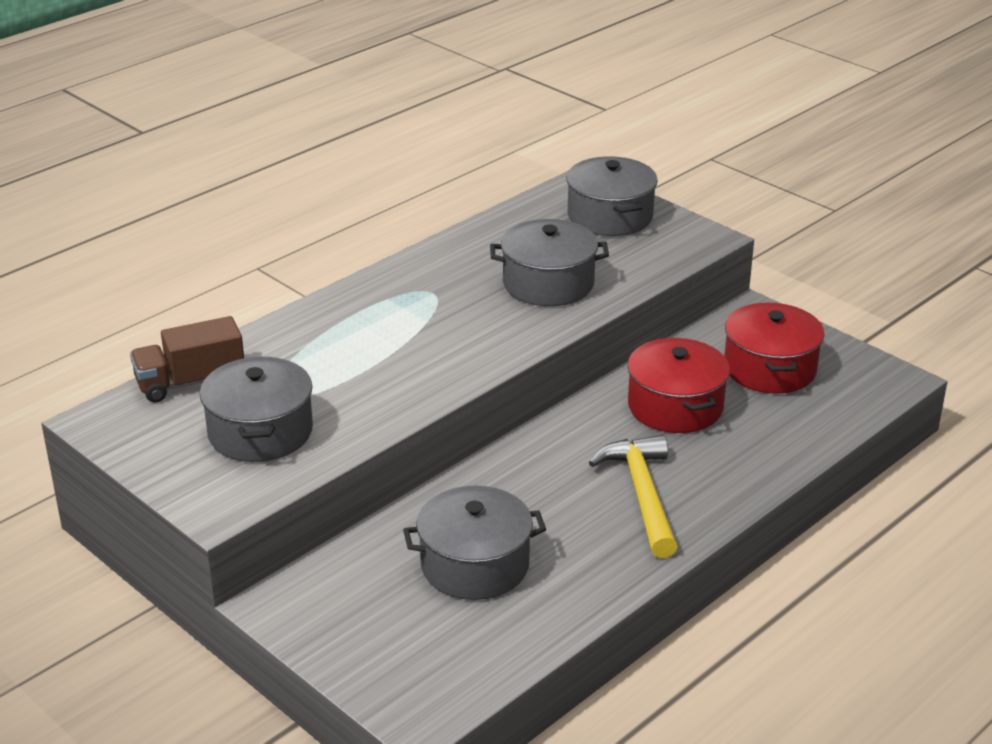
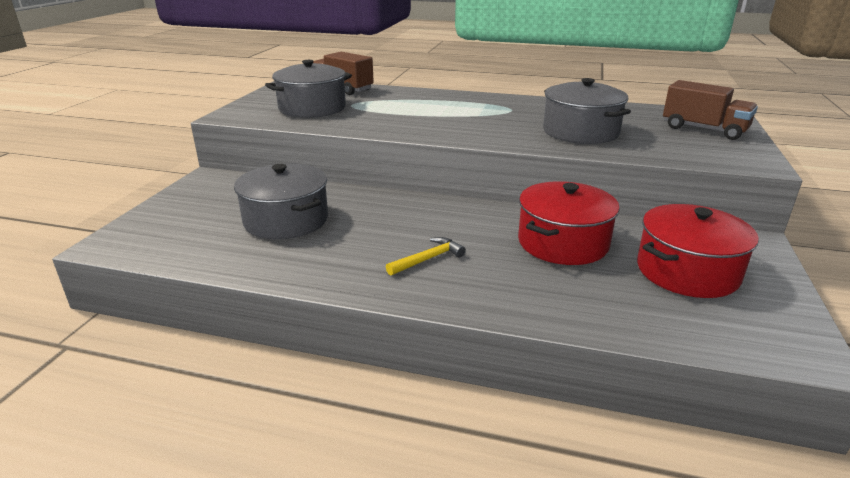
camera: 60 degrees right, 5 degrees down
grey pot [566,156,658,236] -> brown truck [663,80,758,140]
yellow hammer [589,435,678,558] -> yellow hammer [386,237,466,276], size x0.53

